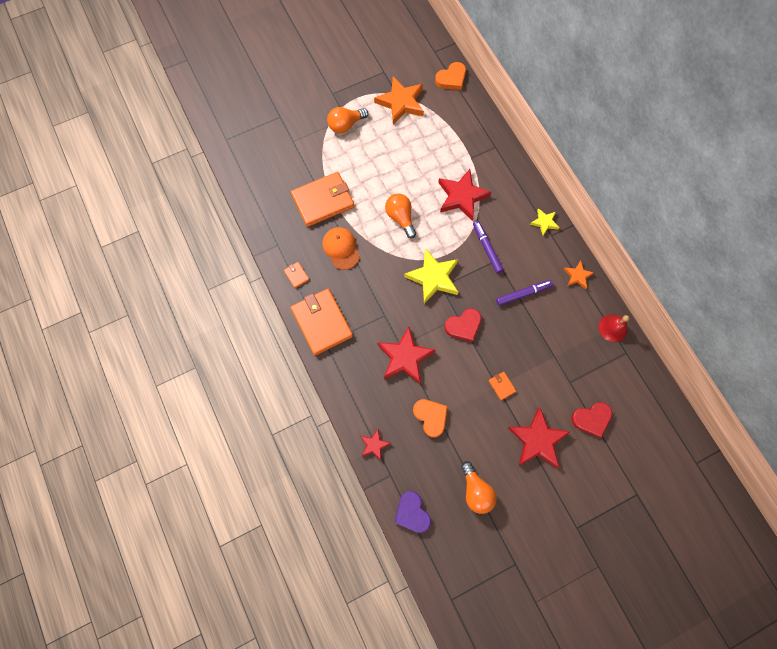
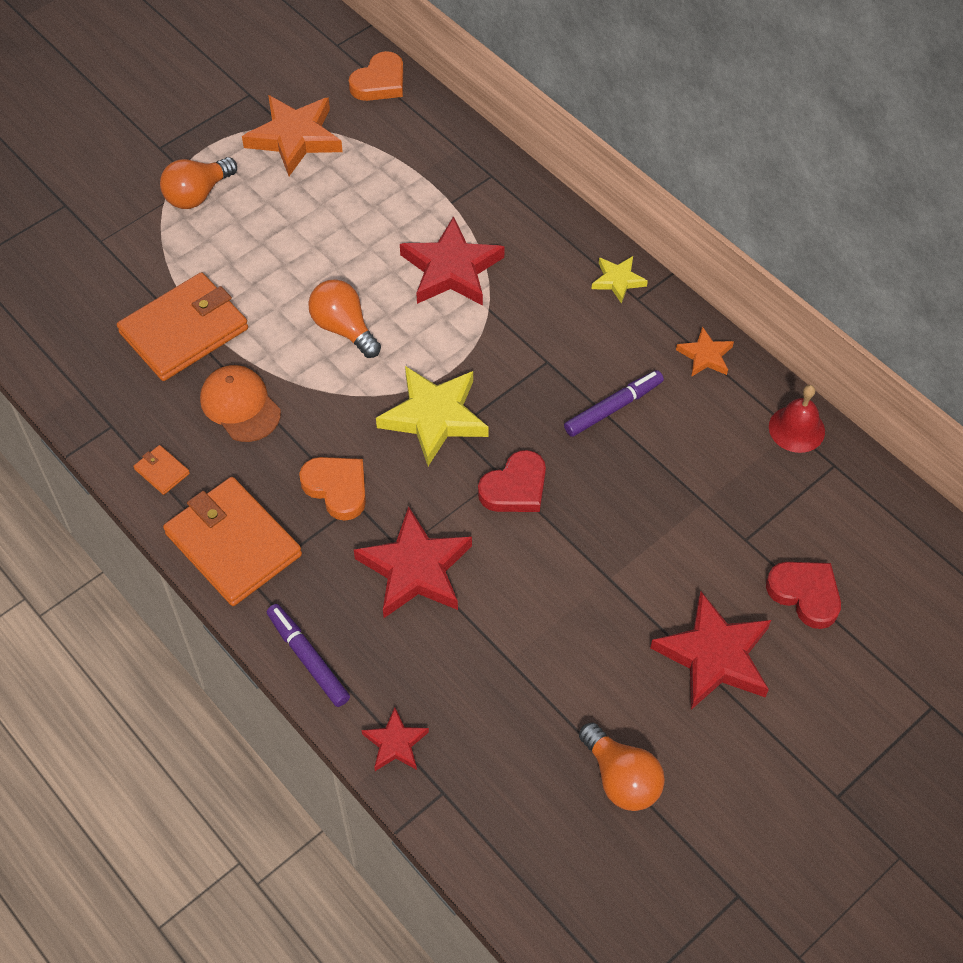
camera: 15 degrees left, 15 degrees down
purple heart [395,491,431,533] -> none
orange heart [413,399,448,437] -> orange heart moved to [299,457,366,521]
purple marker [473,221,504,273] -> purple marker moved to [267,604,350,707]
orange wallet [489,372,516,400] -> none
red heart [571,402,612,438] -> red heart turned 105 degrees counterclockwise [766,562,841,629]

